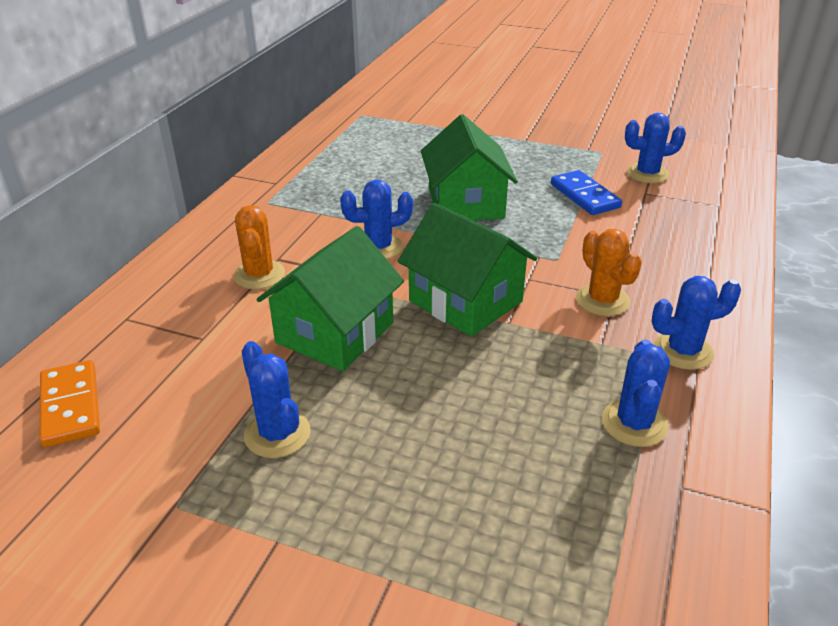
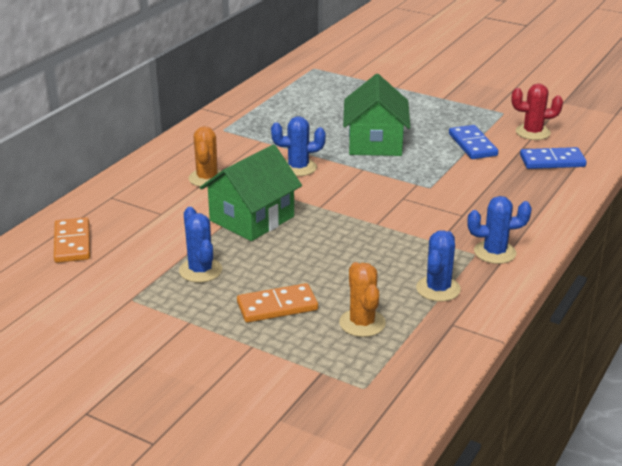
camera: 10 degrees right, 5 degrees down
green house [398,203,537,337] -> none
orange cactus [576,229,642,316] -> orange cactus moved to [339,262,386,337]
blue cactus [625,113,686,183] -> red cactus [512,83,563,140]
none -> orange domino [237,283,318,323]
none -> blue domino [520,147,587,169]

